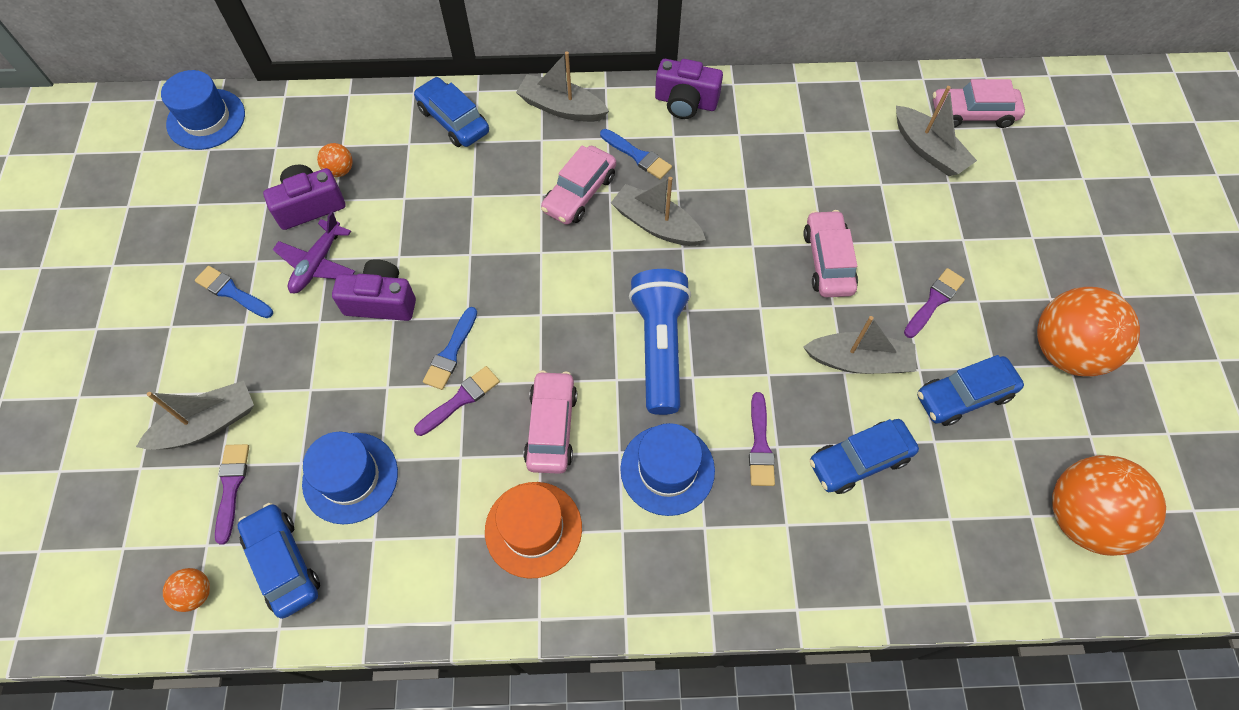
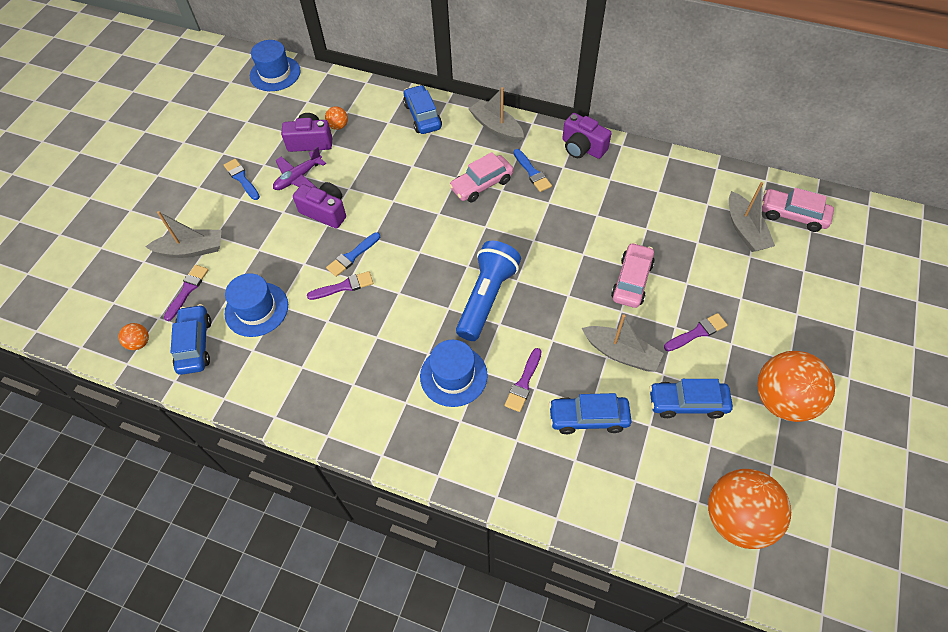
camera: 25 degrees right, 5 degrees down
orange hat [485,482,582,579] -> none
pink car [523,370,577,474] -> none
grey boat [611,177,706,246] -> none

